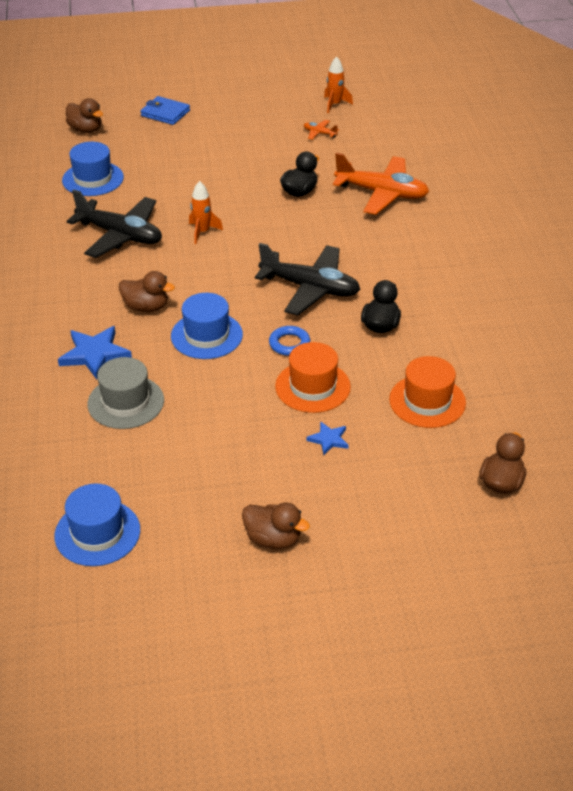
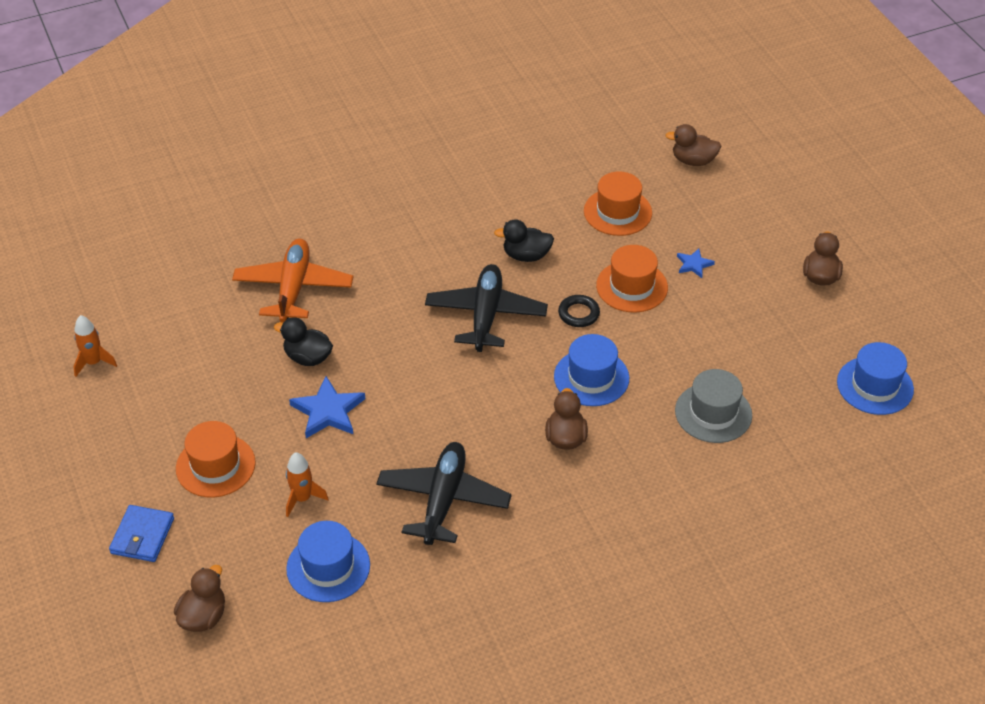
camera: 105 degrees left, 5 degrees up
blue star [58,326,132,379] -> blue star moved to [289,376,365,438]
orange rocket [189,181,223,244] -> orange rocket moved to [286,452,329,517]
blue ring [269,326,310,356] -> black ring [558,295,600,327]
orange plane [304,120,339,140] -> none
none -> orange hat [176,421,256,497]

